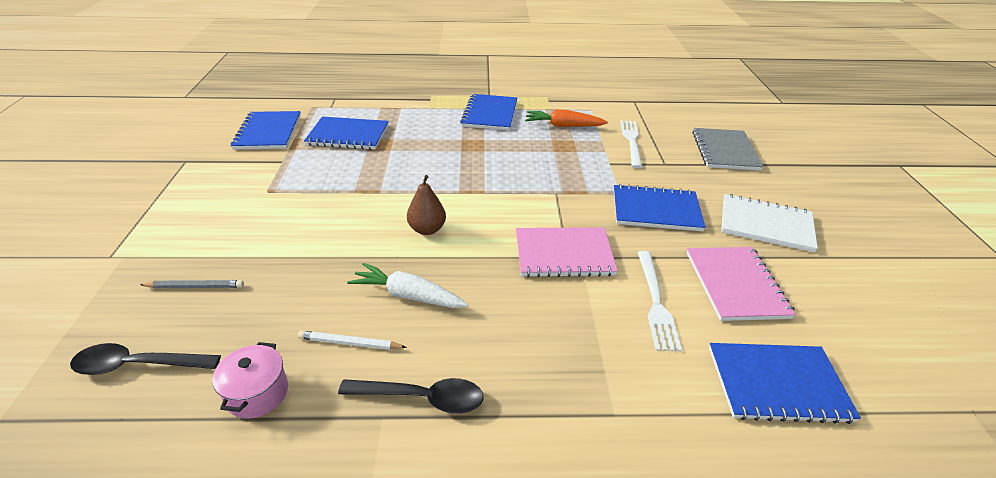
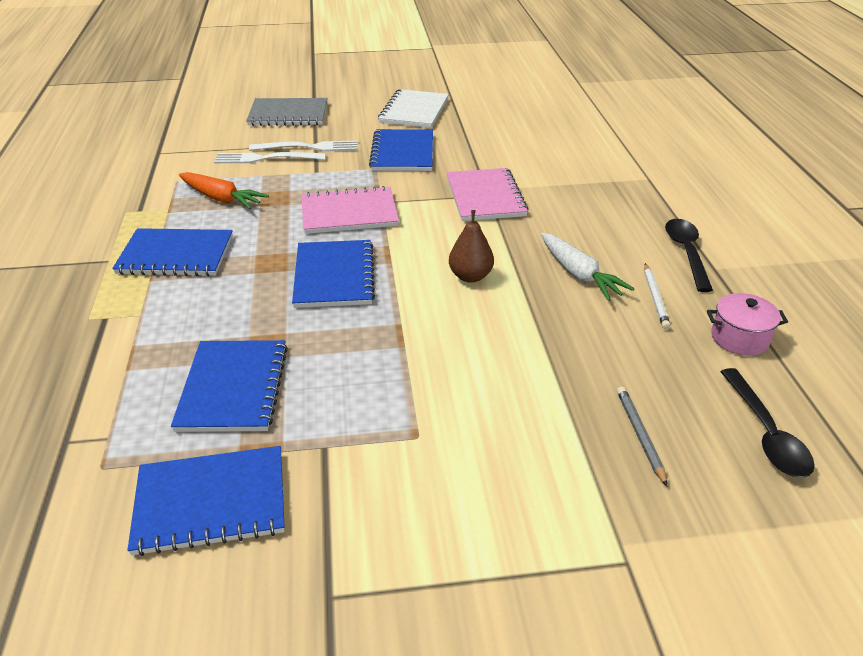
camera: 95 degrees left, 0 degrees up
white carrot [347,262,468,308] -> white carrot turned 45 degrees counterclockwise [541,233,634,301]
orange carrot [525,109,608,127] -> orange carrot turned 60 degrees counterclockwise [179,172,269,209]
white fork [637,251,682,352] -> white fork moved to [249,140,358,151]
pink notebook [687,247,796,321] -> pink notebook moved to [301,186,399,234]
blue notebook [709,343,861,424] -> blue notebook moved to [292,240,375,308]

